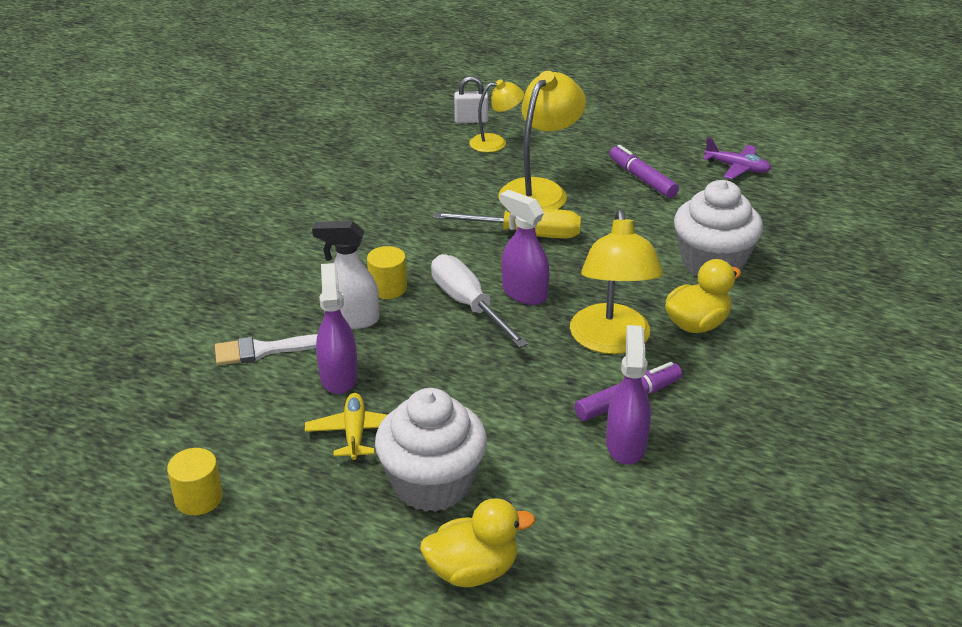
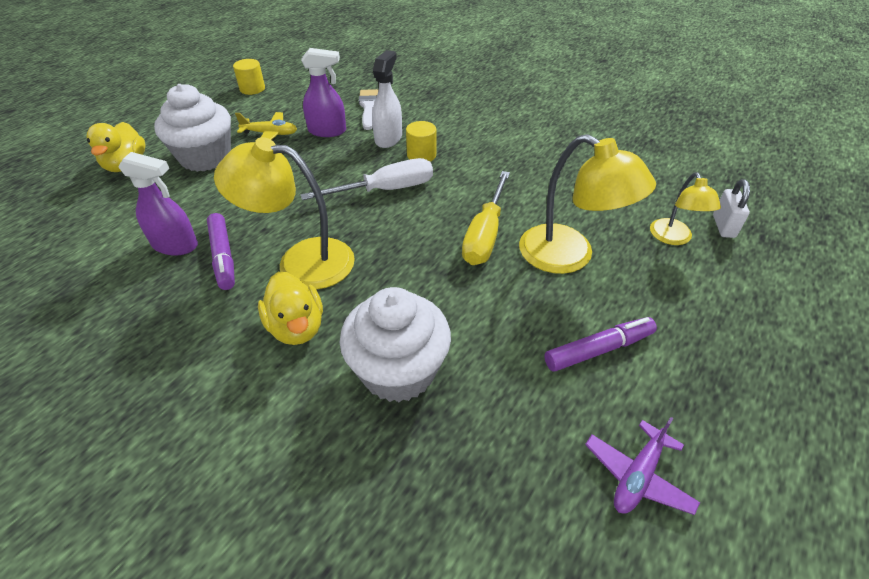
camera: 100 degrees right, 10 degrees up
purple spray bottle [500,190,550,305] -> none

